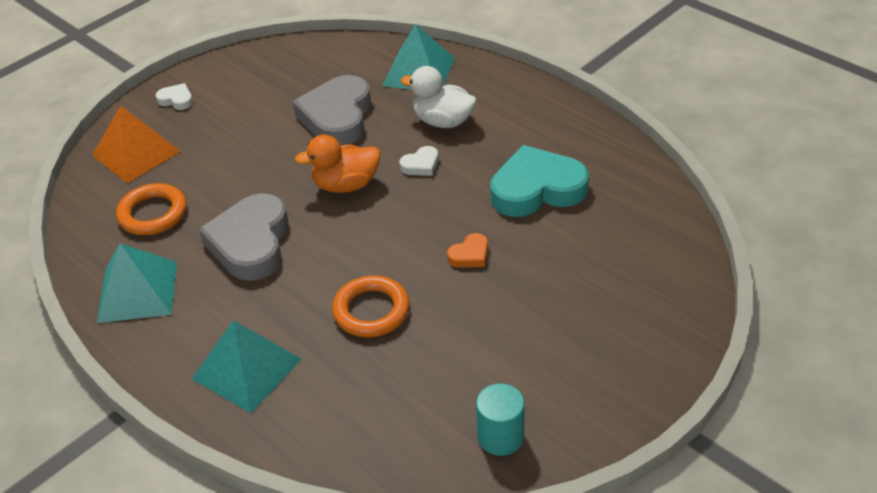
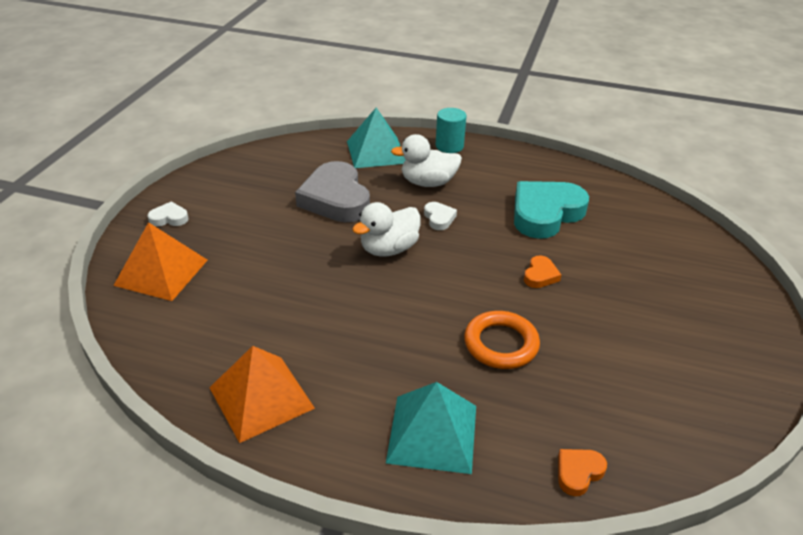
camera: 30 degrees left, 5 degrees down
turquoise pyramid [97,243,177,323] -> orange pyramid [209,346,315,443]
orange ring [116,183,187,235] -> none
grey heart [199,193,289,281] -> none
orange duck [295,135,380,193] -> white duck [352,202,421,257]
white heart [400,146,439,176] -> white heart turned 45 degrees counterclockwise [424,202,457,230]
turquoise cylinder [476,383,525,456] -> turquoise cylinder moved to [436,108,467,153]
none -> orange heart [558,449,607,496]

